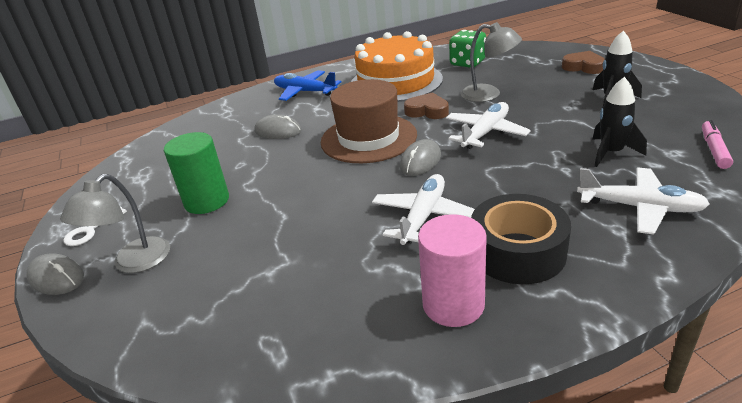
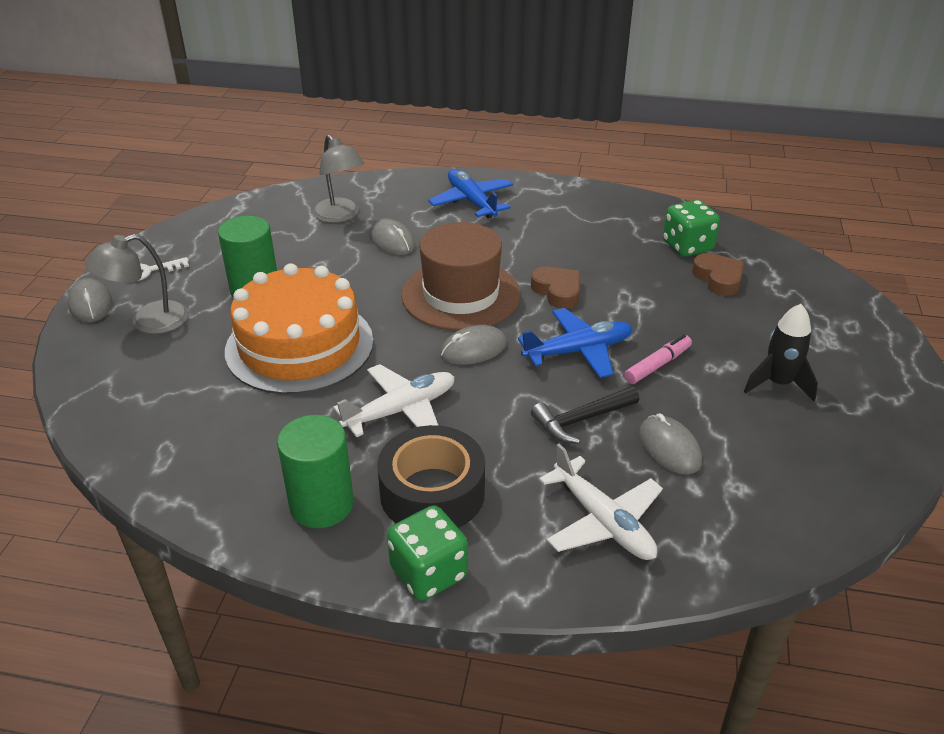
camera: 30 degrees right, 5 degrees up
orange cake [351,31,443,102] -> orange cake moved to [225,263,373,394]
pink cylinder [418,214,487,327] -> green cylinder [277,415,354,528]
white plane [446,102,531,149] -> blue plane [518,308,632,378]
grey lamp [461,22,522,102] -> grey lamp moved to [313,135,364,223]
brown heart [562,51,605,74] -> brown heart moved to [692,253,744,296]
black rocket [592,77,647,167] -> grey mouse [639,413,702,474]
pink marker [702,120,733,169] -> pink marker moved to [624,334,692,384]
none -> green dice [387,505,468,601]
none -> black hammer [531,386,639,444]

